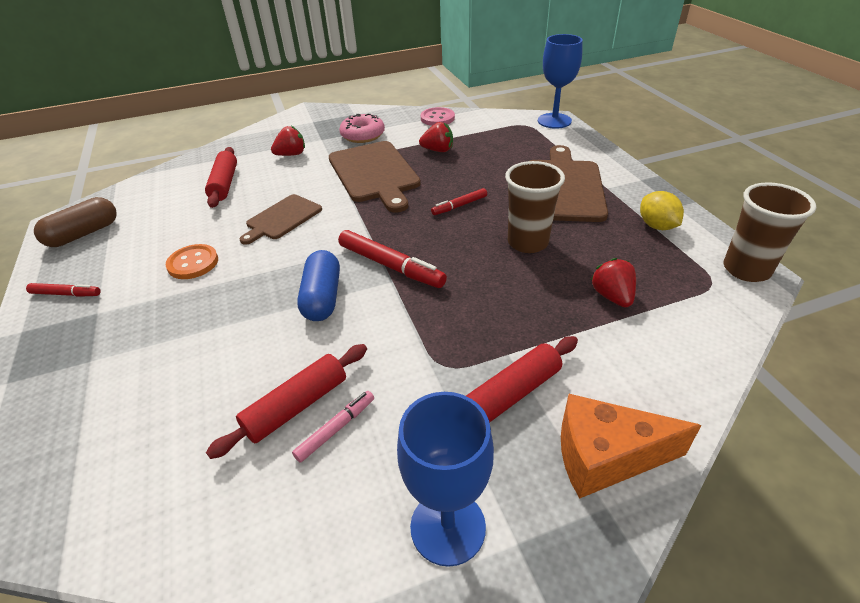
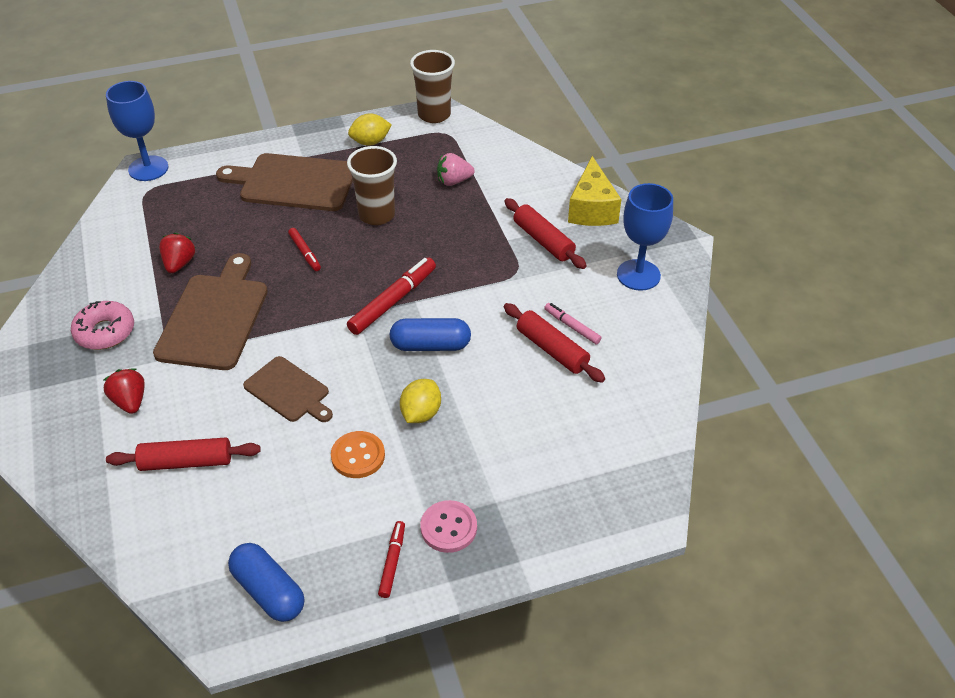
camera: 90 degrees left, 5 degrees up
brown capsule [34,197,117,247] -> blue capsule [228,543,304,622]
brown cutting board [329,141,421,213] -> brown cutting board turned 60 degrees counterclockwise [153,253,268,370]
pink button [421,107,455,126] -> pink button moved to [420,500,477,553]
orange cheese [561,394,702,499] -> yellow cheese [568,156,621,226]
red strawberry [591,258,636,307] -> pink strawberry [437,153,475,186]
none -> yellow lemon [400,379,441,423]

